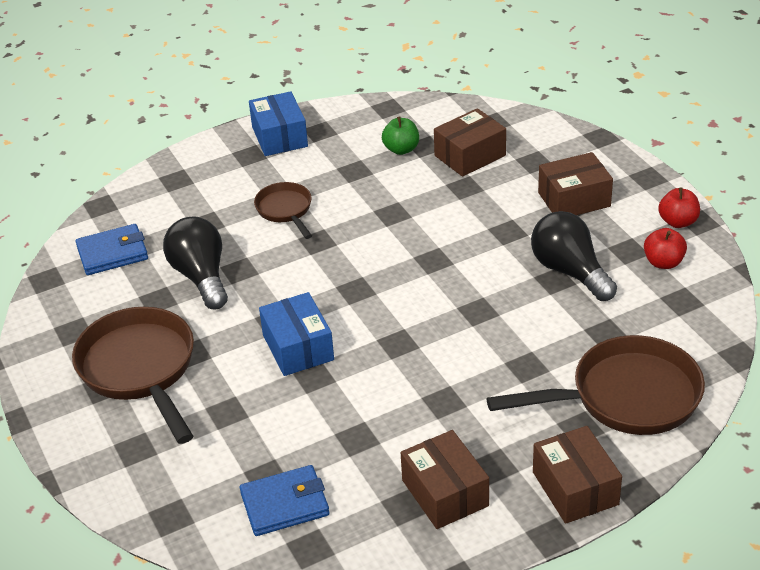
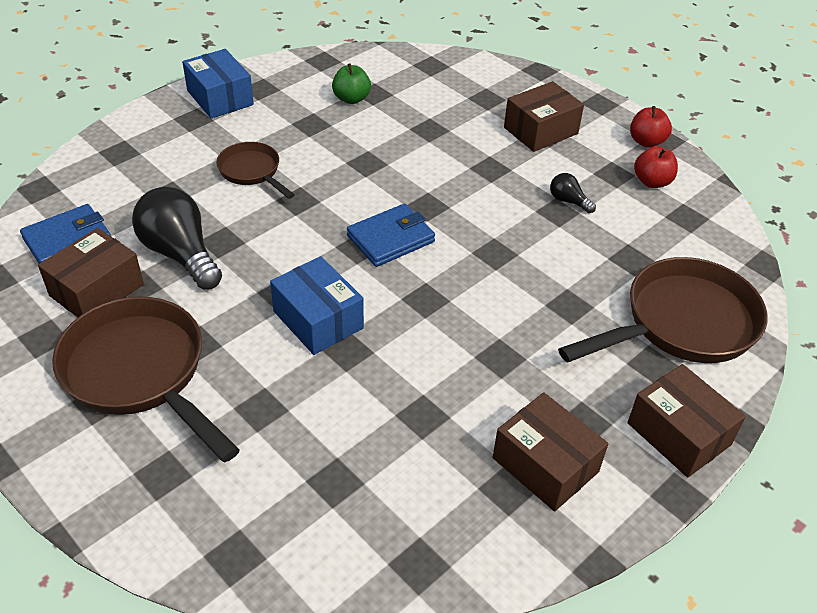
camera: 20 degrees left, 5 degrees up
blue wallet [240,465,329,536] -> blue wallet moved to [347,204,435,267]
brown box [434,108,506,177] -> brown box moved to [38,228,144,317]
black light bulb [531,211,617,301] -> black light bulb [550,173,596,213], size x0.47

